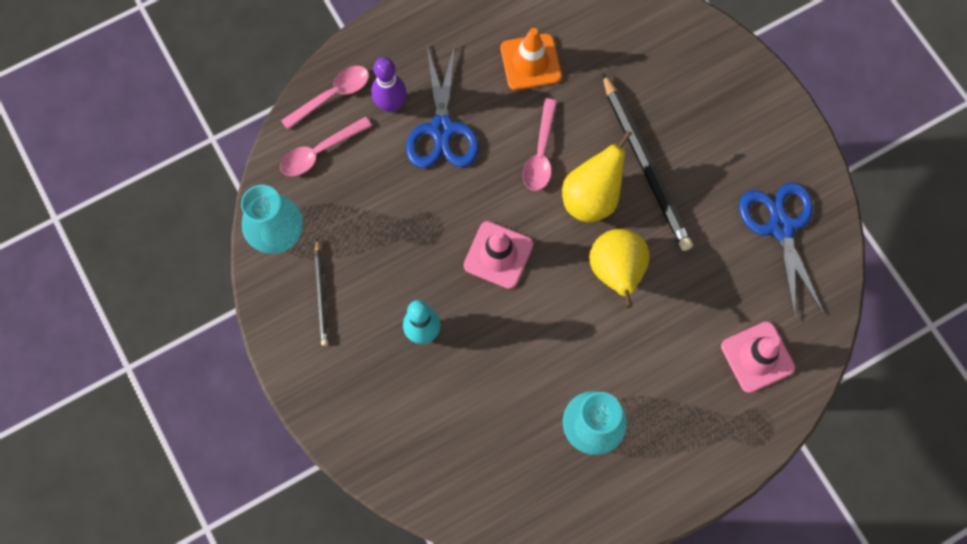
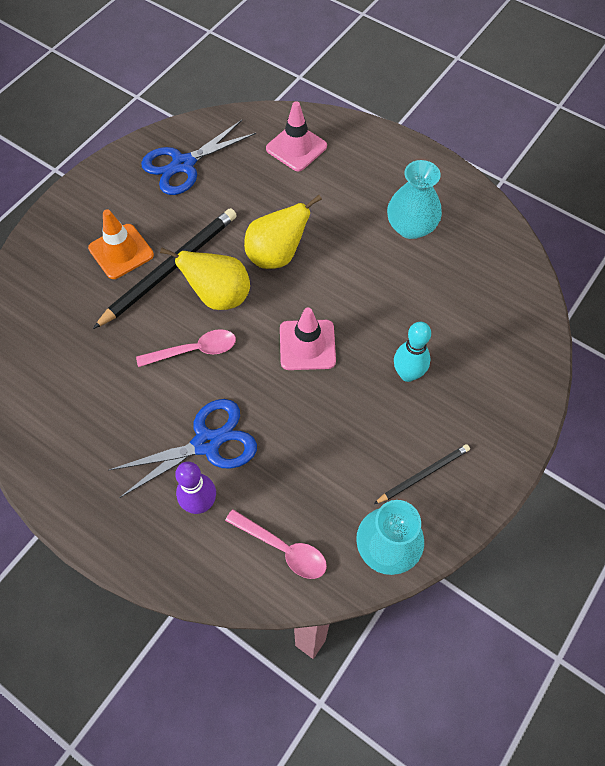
camera: 115 degrees left, 10 degrees down
pink spoon [281,66,369,130] -> none
orange traffic cone [501,28,562,90] -> orange traffic cone moved to [88,209,154,279]

